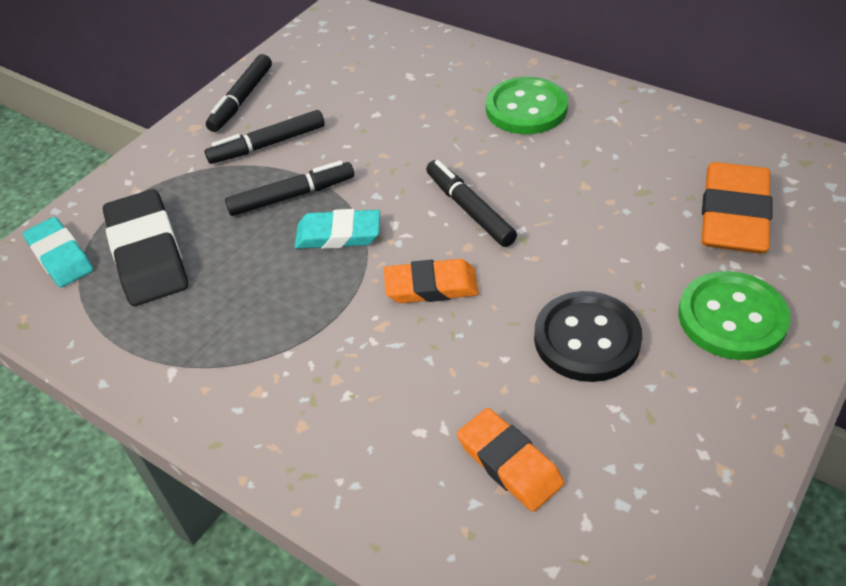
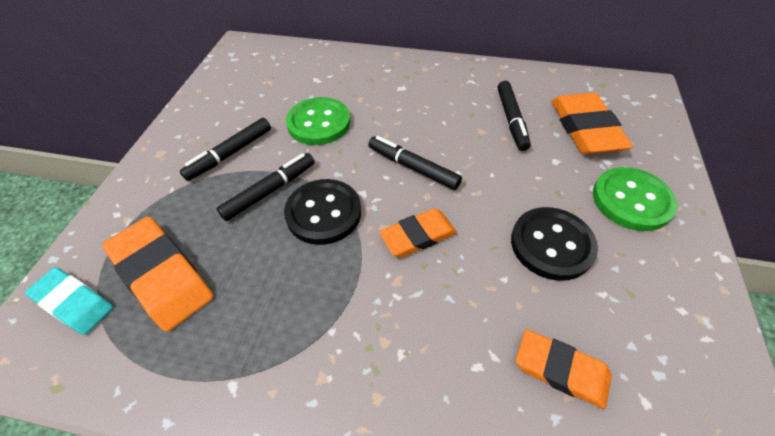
camera: 25 degrees left, 5 degrees up
black eraser [103,189,188,306] -> orange eraser [102,217,214,332]
black marker [206,54,272,132] -> black marker moved to [497,81,531,151]
turquoise eraser [295,209,380,249] -> black button [284,179,361,245]
green button [486,77,568,134] -> green button moved to [286,97,350,145]

